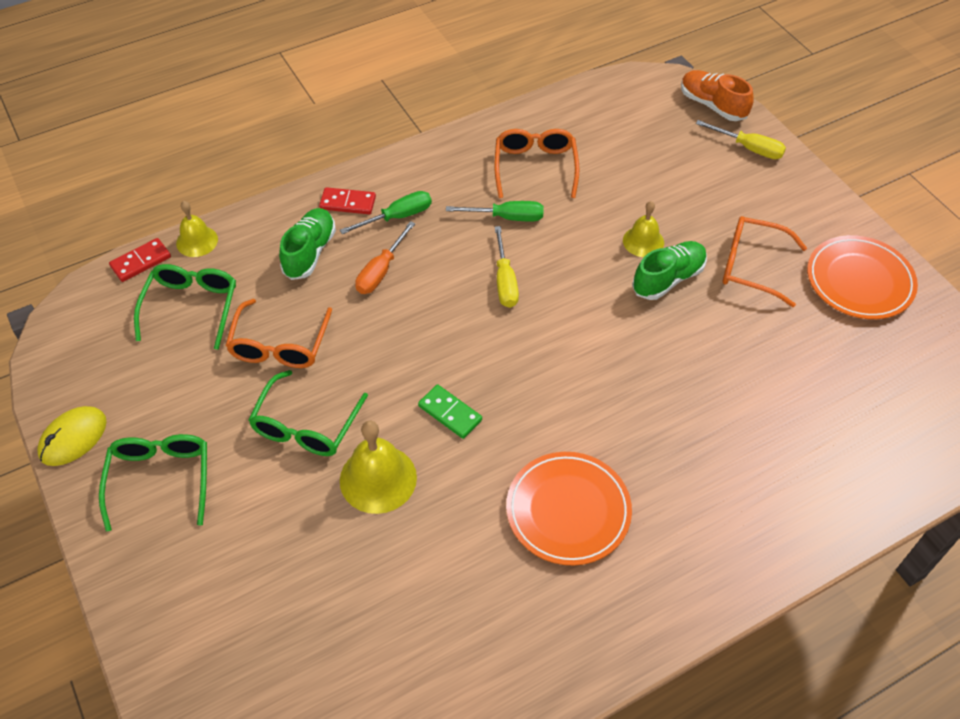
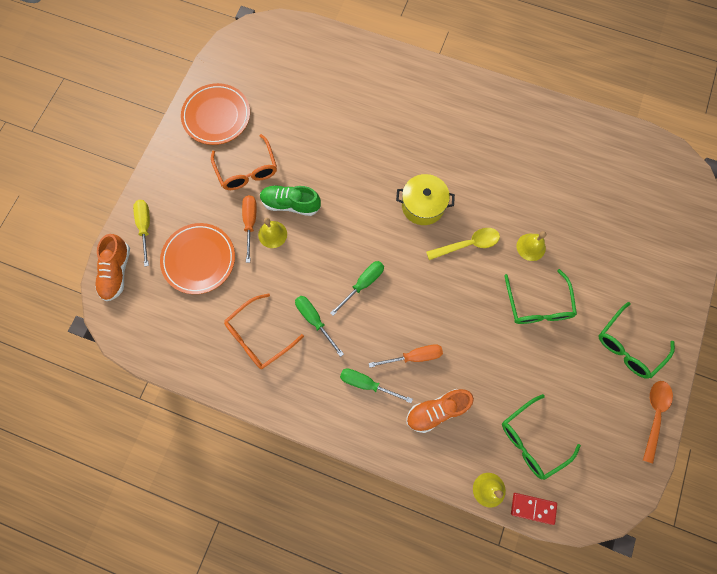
camera: 130 degrees left, 20 degrees up
yellow mouse [37,406,107,466] -> orange spoon [643,381,673,463]
orange glasses [226,299,332,368] -> none
green glasses [248,370,368,456] -> green glasses turned 105 degrees clockwise [504,269,577,324]
green shoe [279,208,336,280] -> orange shoe [406,389,474,433]
red domino [319,187,376,214] -> none
yellow bell [340,421,417,514] -> yellow bell [517,231,546,261], size x0.63
green domino [418,385,482,439] -> yellow spoon [426,228,500,260]
yellow screwdriver [495,226,519,308] -> green screwdriver [330,261,384,316]
orange plate [506,452,632,565] -> orange plate moved to [160,223,235,294]
none -> orange screwdriver [242,195,257,263]
none -> yellow pot [396,174,455,225]

